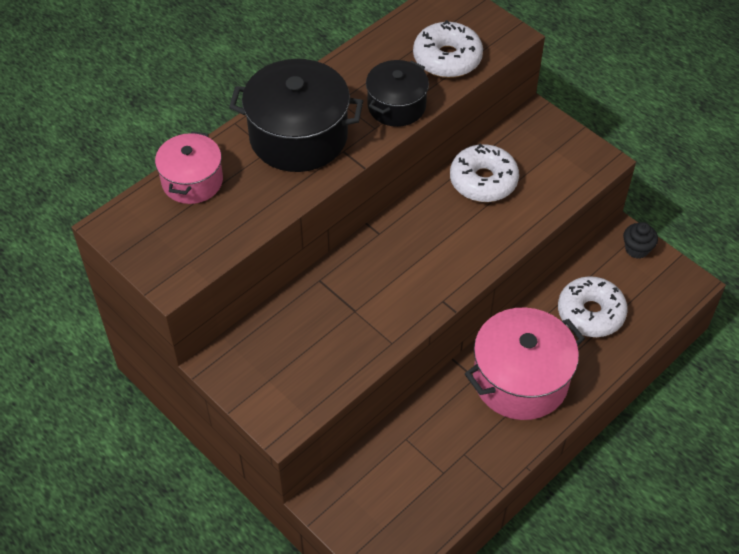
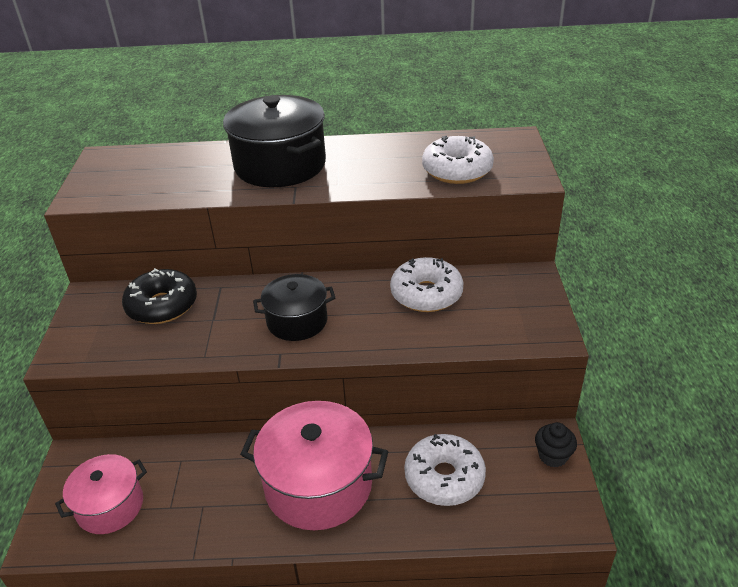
camera: 45 degrees right, 15 degrees down
pink pot [155,131,223,204] -> pink pot moved to [55,454,147,534]
black pot [366,60,429,127] -> black pot moved to [253,274,335,341]
none -> black donut [122,268,197,324]

